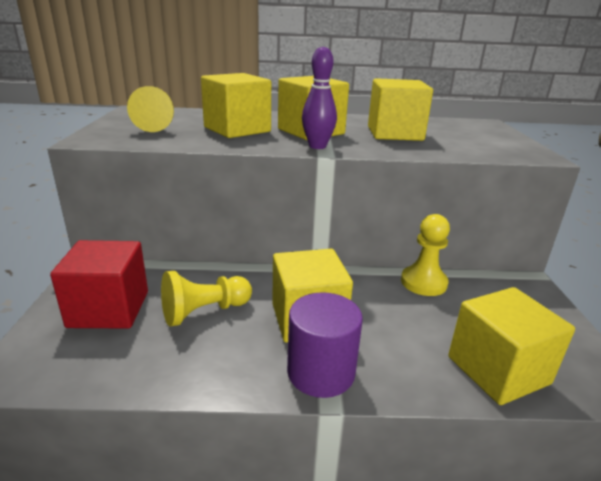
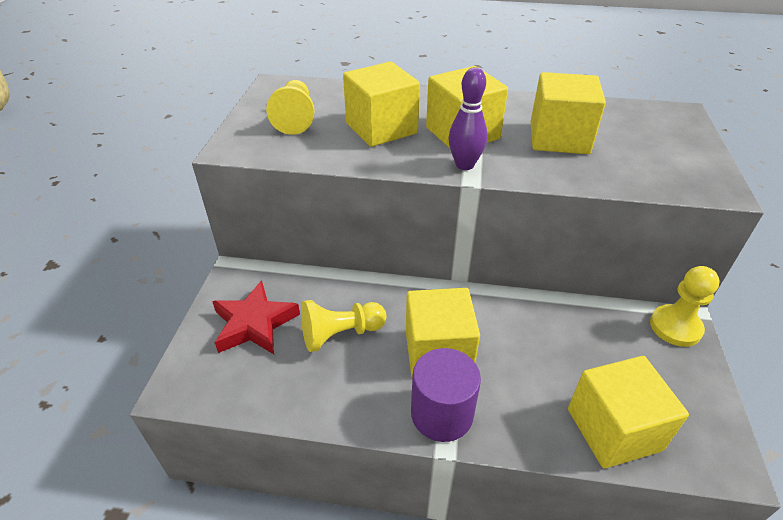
camera: 10 degrees right, 15 degrees up
red cube [50,240,148,329] -> red star [212,280,300,354]
yellow pawn [401,214,450,296] -> yellow pawn moved to [650,266,720,347]

